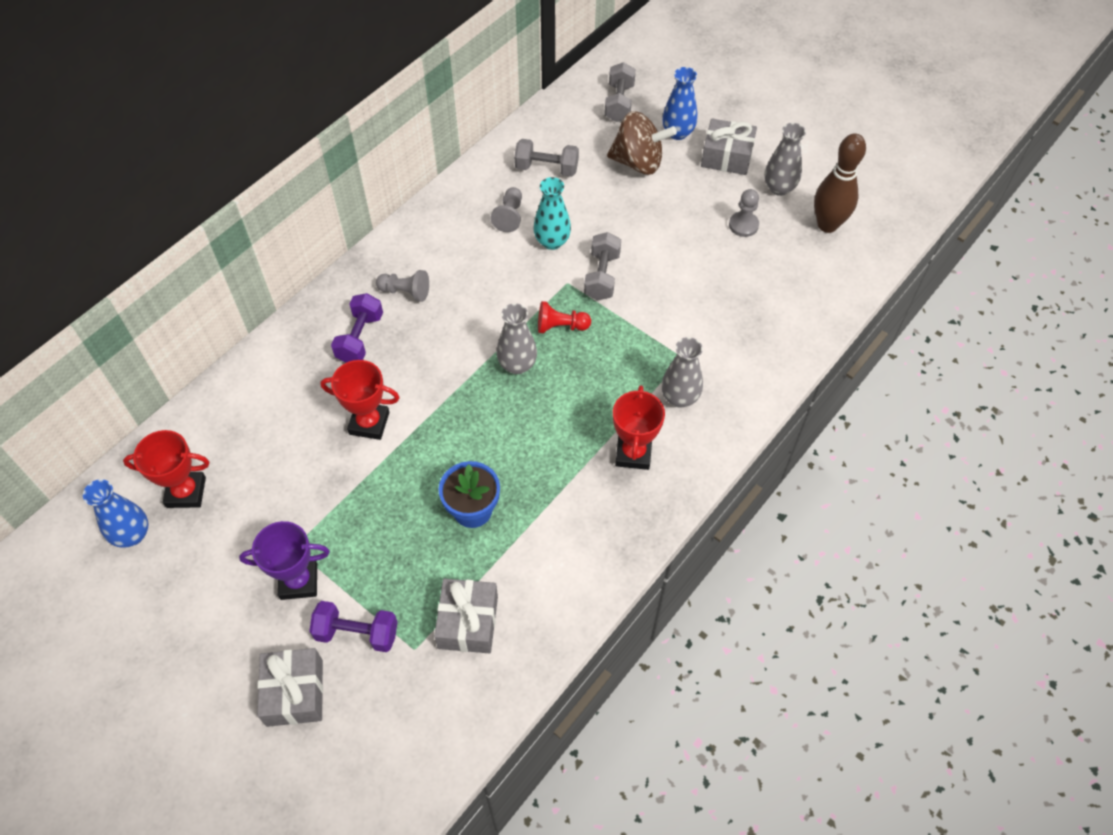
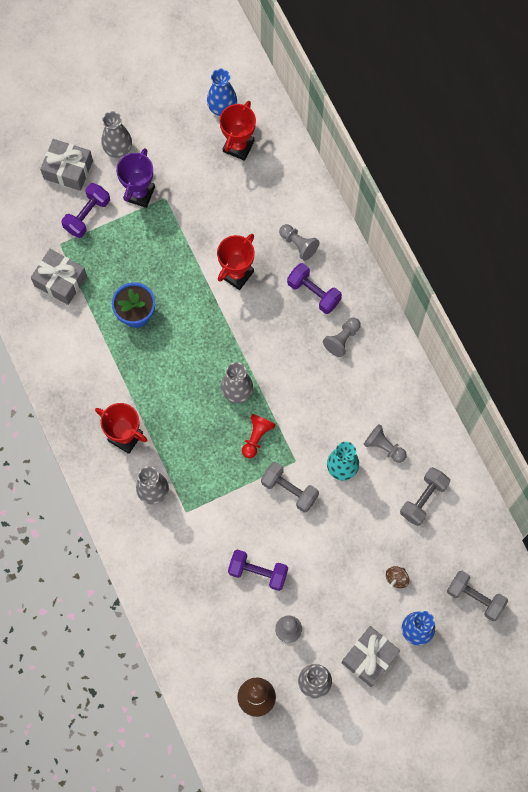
camera: 115 degrees right, 15 degrees up
brown spinning top [607,111,677,175] -> brown spinning top [386,566,409,589], size x0.43
none -> grey vase [102,111,132,158]
none -> purple dumbbell [228,549,288,591]
none -> grey pawn [279,224,319,261]

